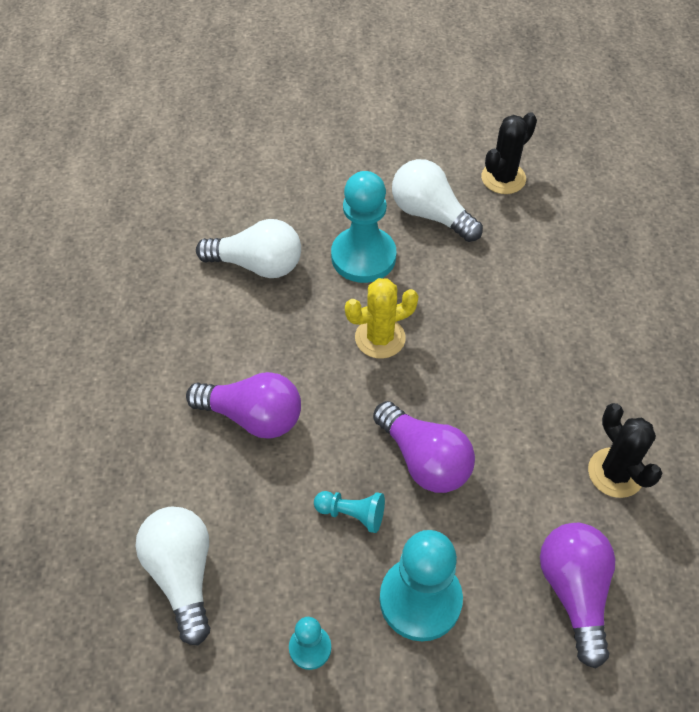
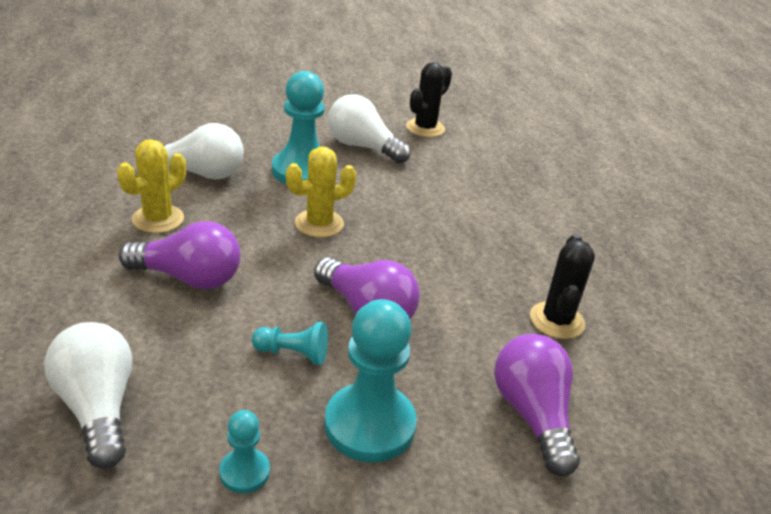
camera: 10 degrees left, 20 degrees down
black cactus [588,403,662,498] -> black cactus turned 45 degrees clockwise [530,234,595,339]
none -> yellow cactus [117,139,186,233]

